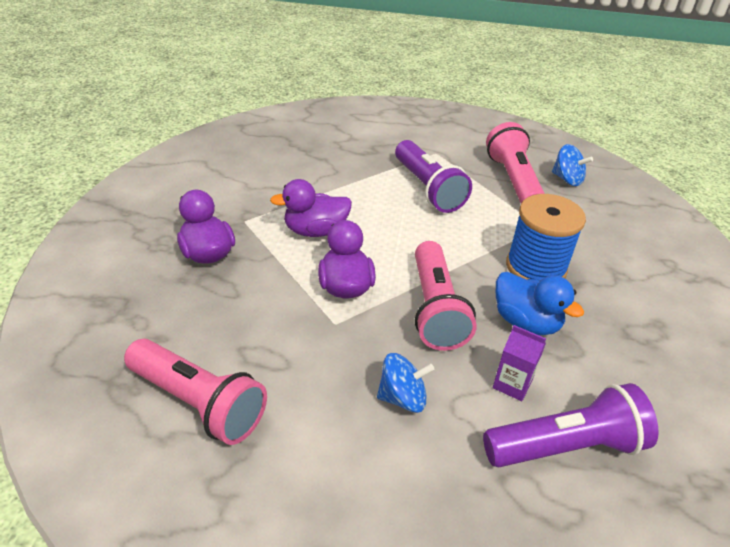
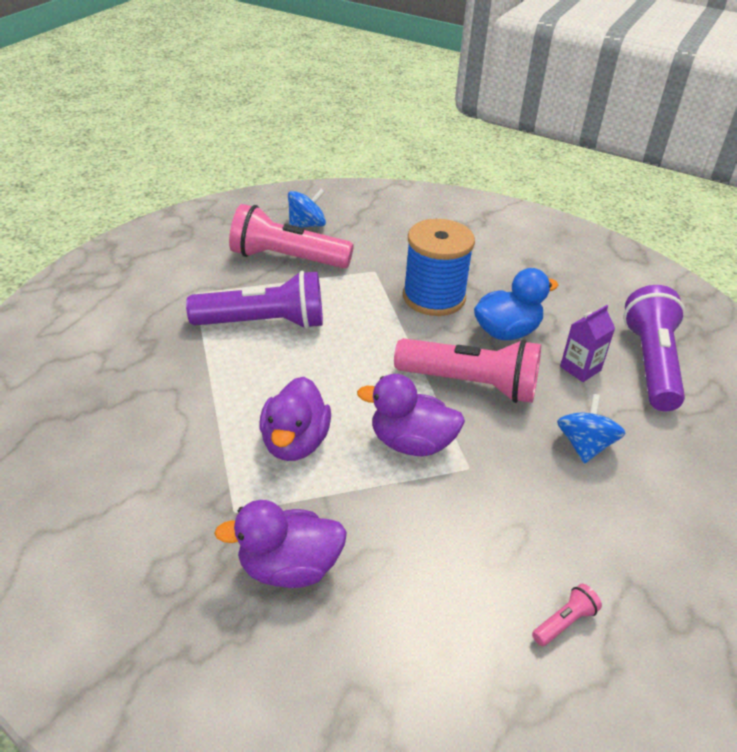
camera: 70 degrees left, 0 degrees up
pink flashlight [124,339,267,445] -> pink flashlight [532,583,602,646], size x0.40

